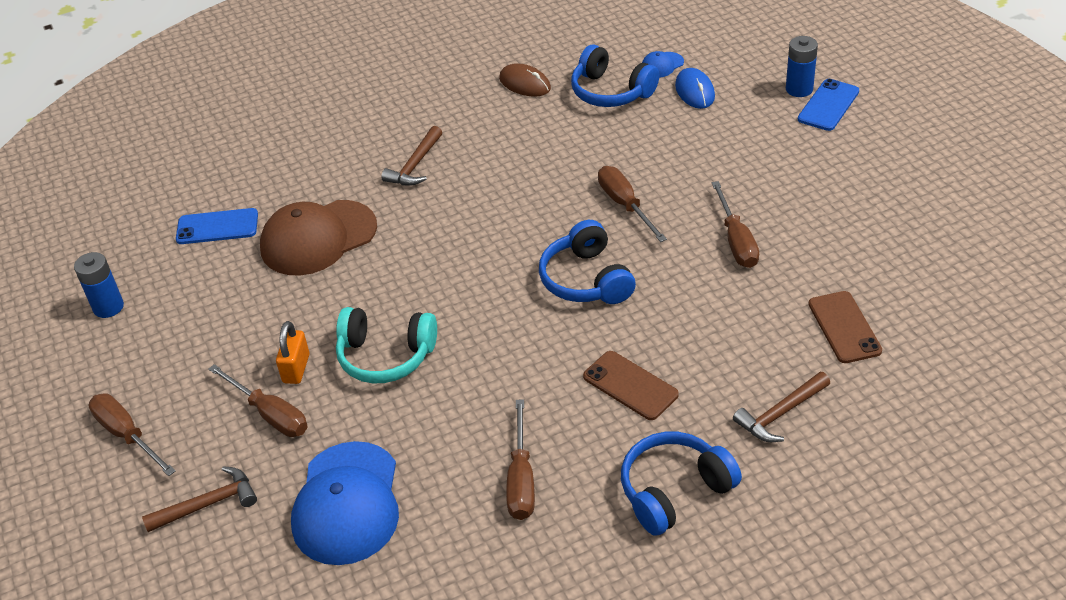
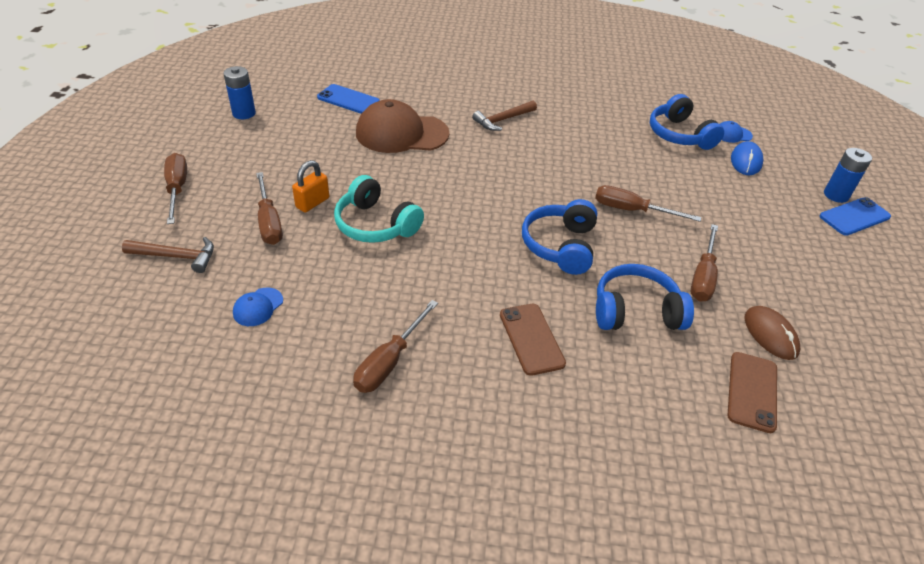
camera: 25 degrees right, 0 degrees up
blue cap [291,441,399,565] -> blue cap [233,287,283,326], size x0.43
brown mouse [499,63,551,97] -> brown mouse moved to [745,306,800,360]
brown screwdriver [598,166,667,242] -> brown screwdriver turned 75 degrees counterclockwise [595,185,701,222]
blue headphones [621,432,742,536] -> blue headphones moved to [596,264,694,330]
brown hammer [733,372,830,442] -> none

